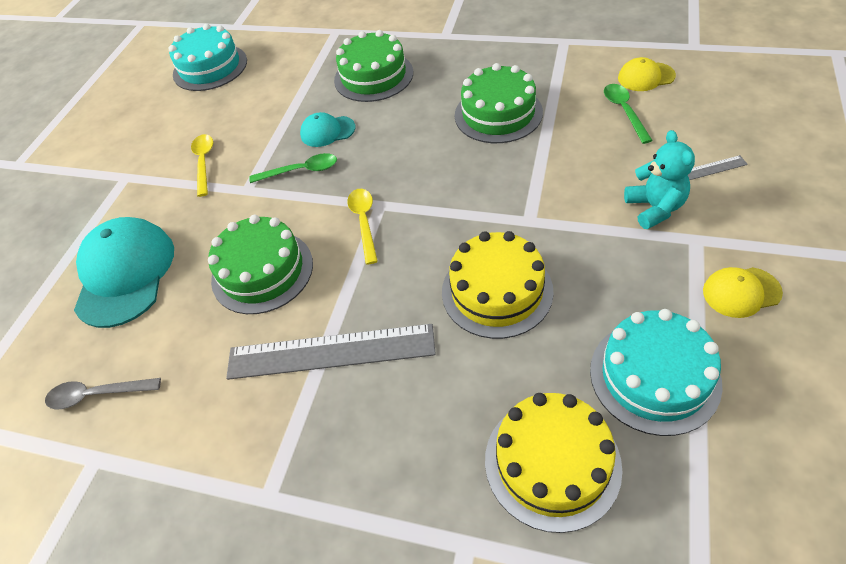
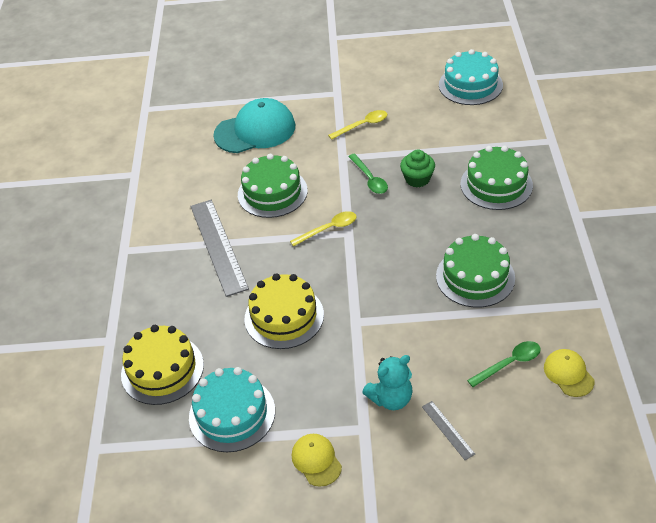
camera: 70 degrees right, 5 degrees down
grey spoon [45,378,161,410] -> none
turquoise cap [300,112,355,147] -> green cupcake [400,149,435,187]

